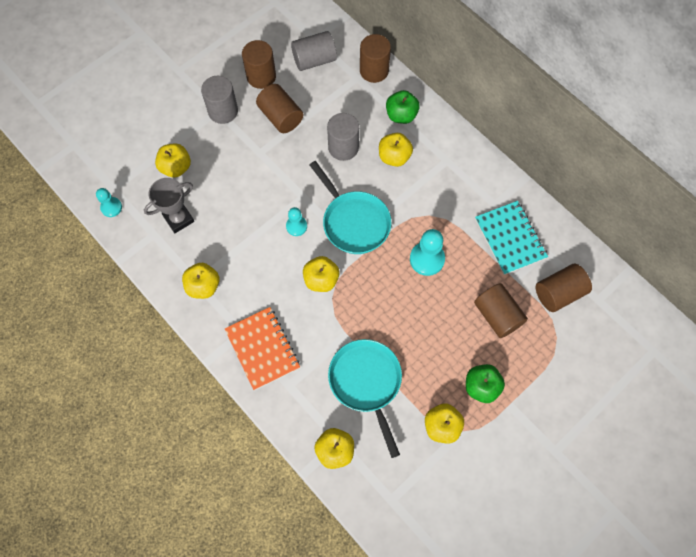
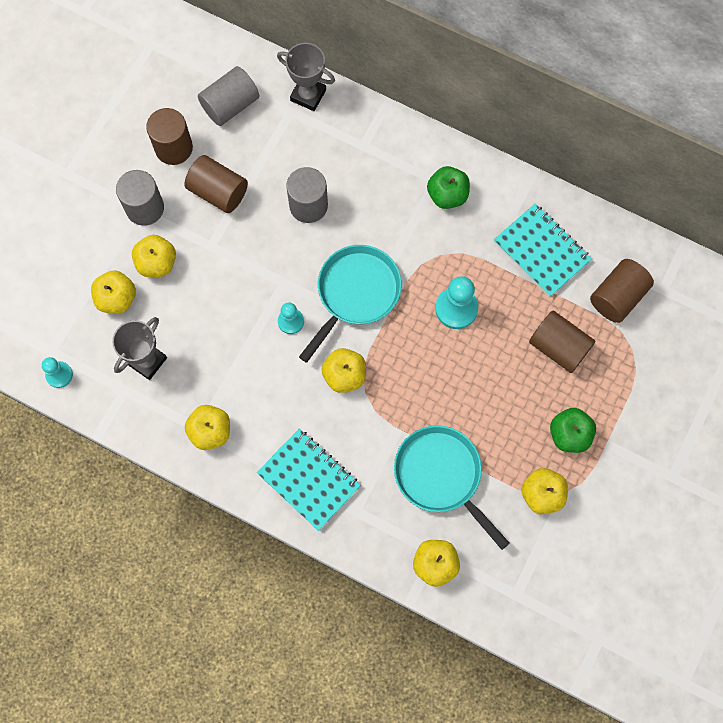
camera: 20 degrees left, 5 degrees up
orange notebook [225,307,300,390] -> turquoise notebook [257,429,361,531]
turquoise pan [310,161,391,254] -> turquoise pan turned 90 degrees counterclockwise [299,245,402,363]
brown cylinder [360,34,391,83] -> grey trophy [277,43,335,111]
yellow apple [379,133,413,167] -> yellow apple moved to [132,235,176,277]
green apple [386,90,420,124] -> green apple moved to [427,166,470,209]

